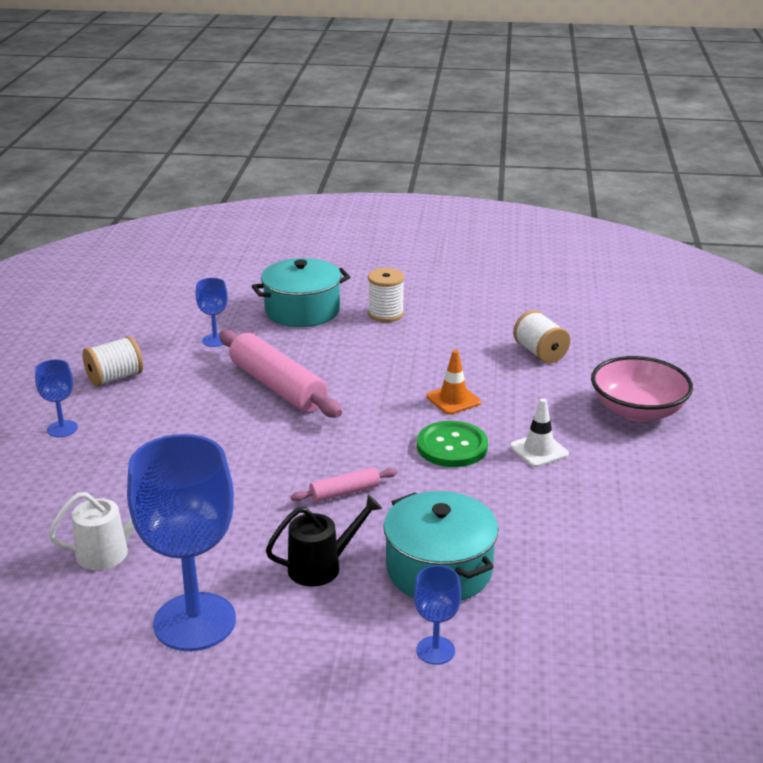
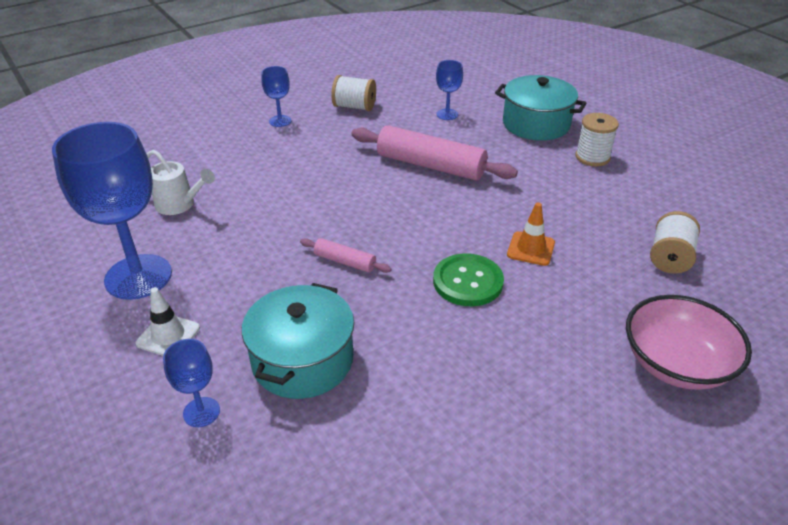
camera: 50 degrees right, 10 degrees up
pink rolling pin [219,330,342,418] -> pink rolling pin turned 75 degrees counterclockwise [352,125,518,181]
black watering can [266,495,382,587] -> none
white traffic cone [510,398,569,467] -> white traffic cone moved to [136,287,200,356]

